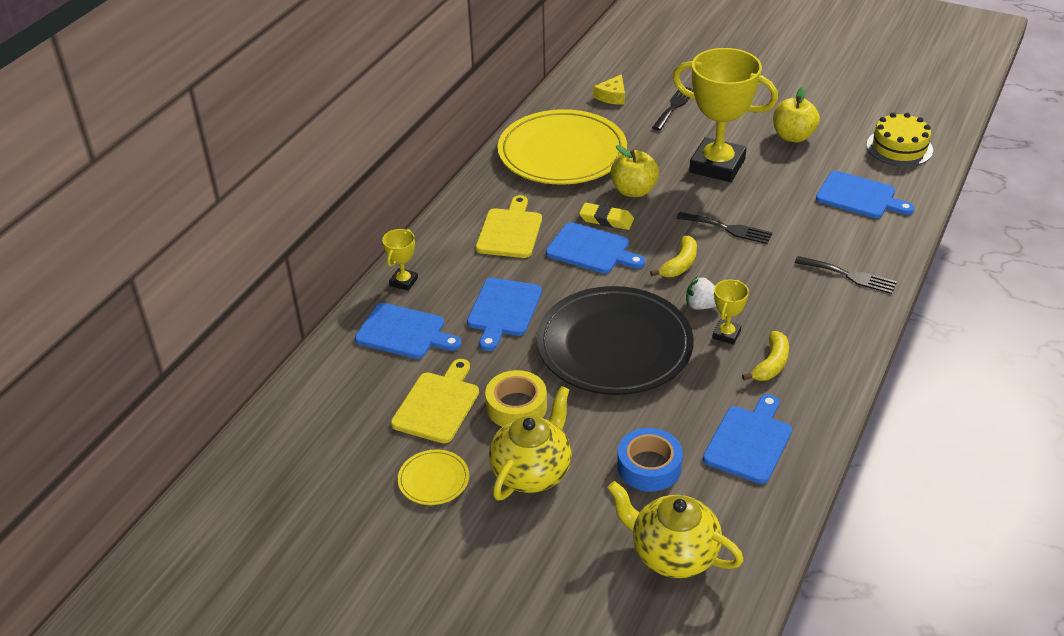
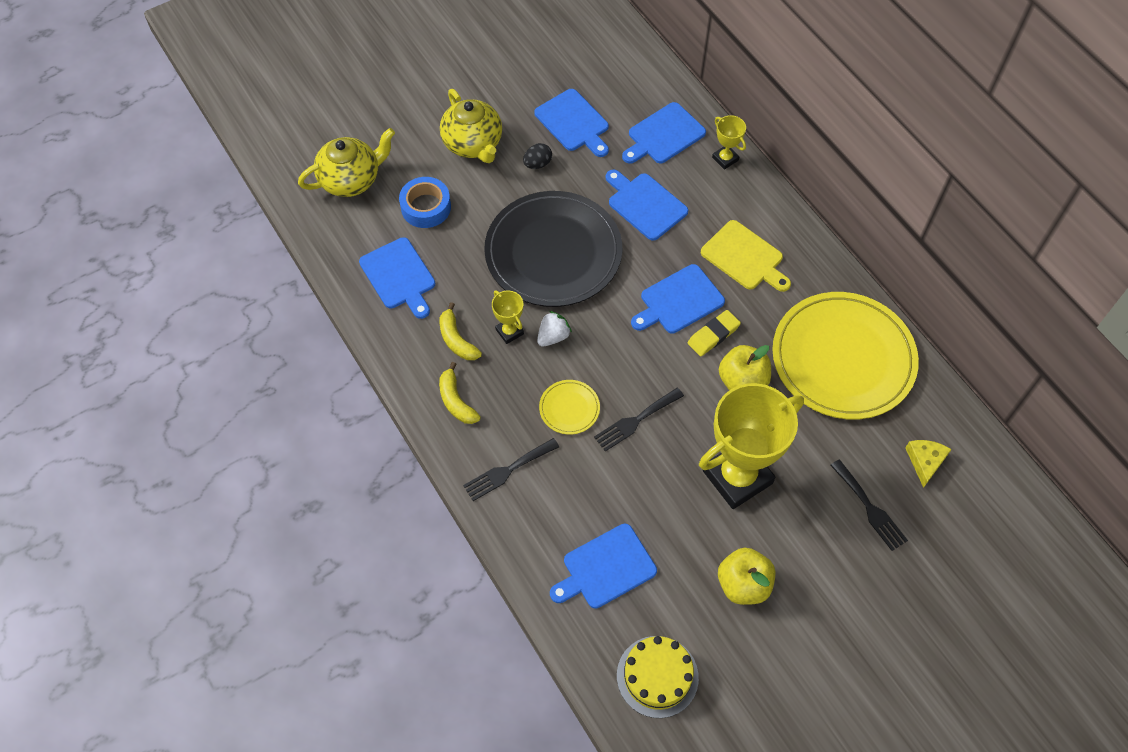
camera: 120 degrees right, 20 degrees up
yellow cutting board [391,359,479,443] -> blue cutting board [534,89,609,157]
yellow plate [398,449,469,505] -> yellow plate moved to [539,380,600,435]
yellow tape [485,370,547,427] -> black egg [523,143,552,169]
yellow cheese [593,74,625,105] -> yellow cheese turned 45 degrees clockwise [906,440,952,488]
yellow banana [650,236,697,277] -> yellow banana moved to [439,362,481,424]

